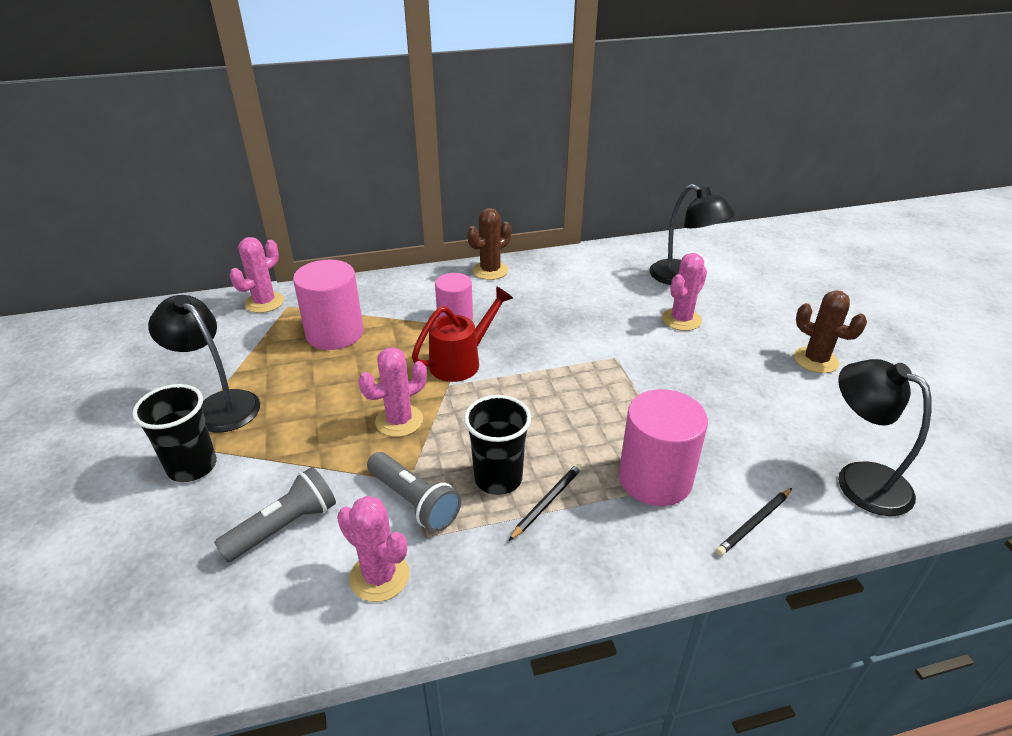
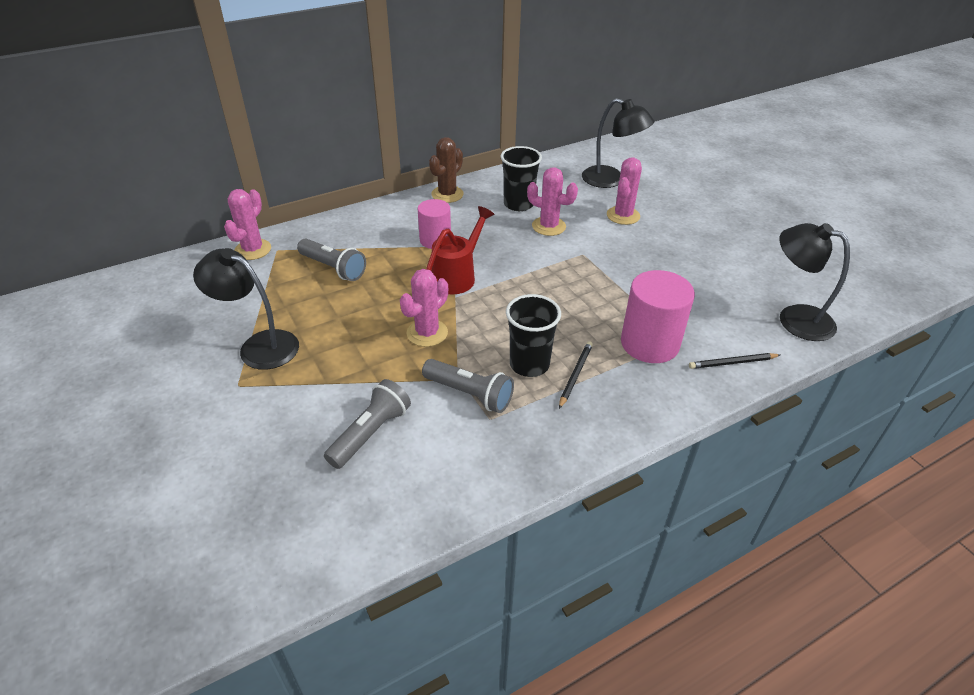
camera: 15 degrees left, 5 degrees up
black cup [132,384,217,482] -> black cup moved to [501,146,542,211]
pink cylinder [293,259,363,350] -> grey flashlight [297,238,366,281]
pink cactus [337,496,410,602] -> pink cactus moved to [527,167,578,236]
black pencil [716,488,792,556] -> black pencil turned 45 degrees clockwise [689,353,780,369]
brown cactus [794,290,867,373] -> none

